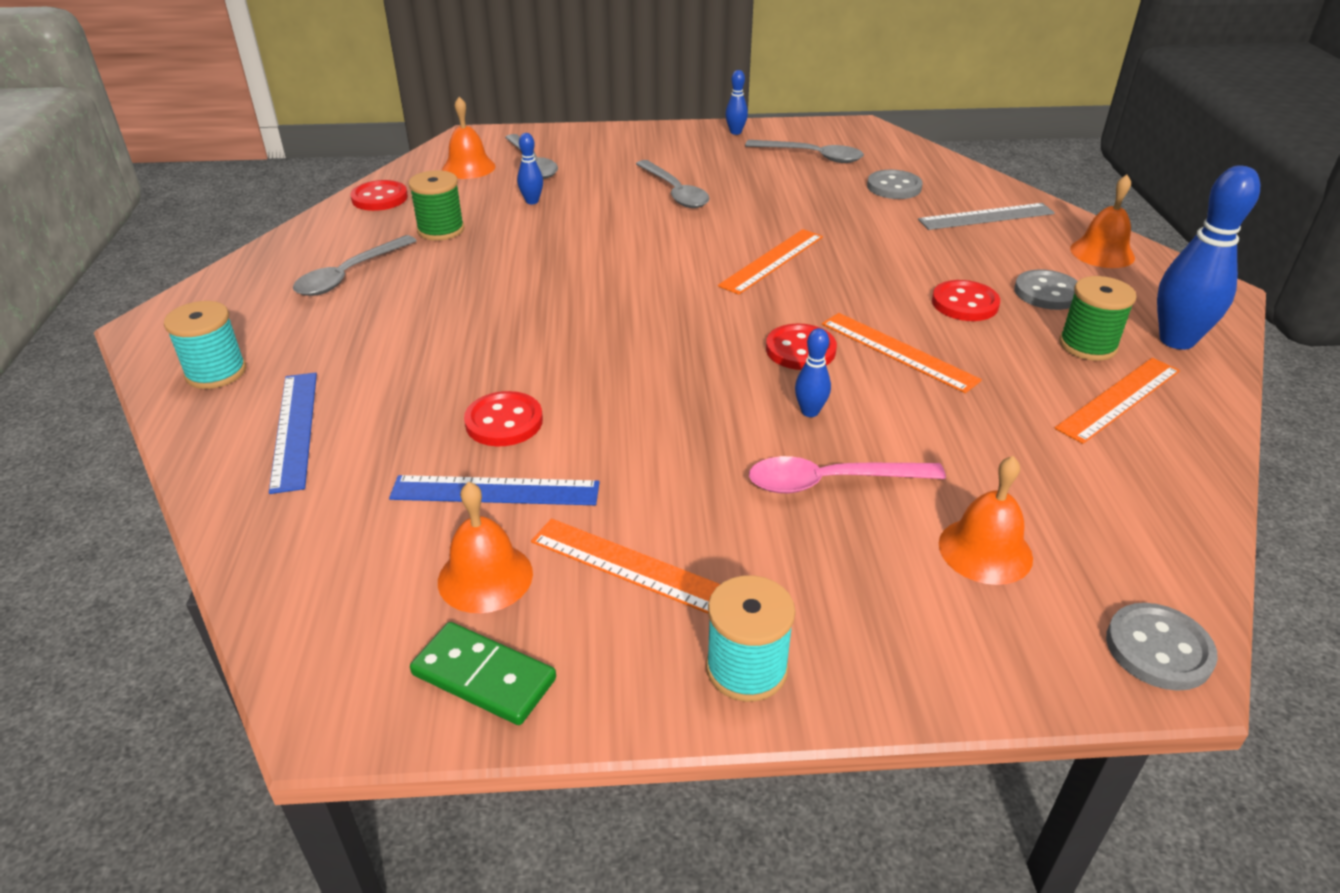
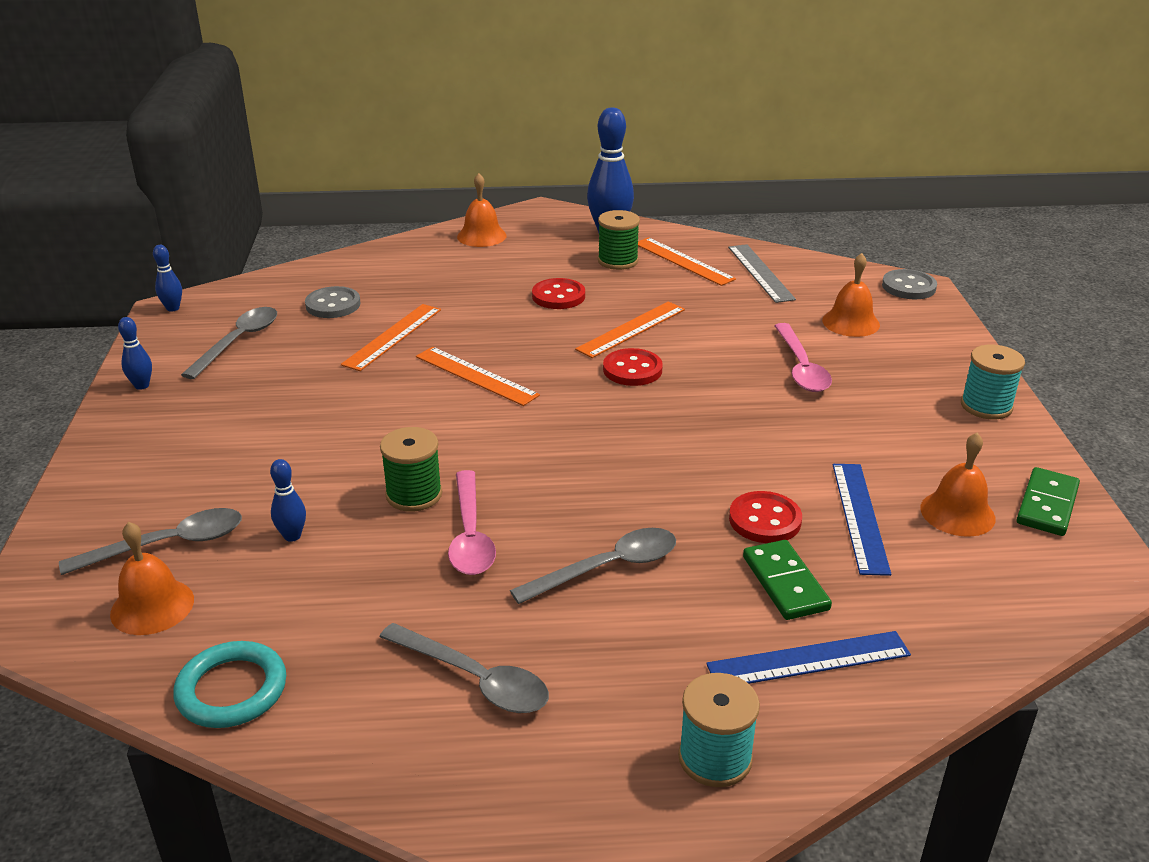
camera: 90 degrees left, 5 degrees down
red button [350,180,408,211] -> turquoise ring [173,641,286,728]
green spool [408,170,465,241] -> green spool moved to [380,427,442,512]
orange ruler [531,518,720,613] -> orange ruler moved to [341,304,441,371]
grey spoon [636,160,710,208] -> grey spoon moved to [510,528,676,604]
blue bowling pin [795,328,831,417] -> blue bowling pin moved to [153,245,182,312]
grey ruler [918,203,1055,230] -> grey ruler moved to [728,244,796,303]
grey button [1014,270,1078,310] -> none
none -> pink spoon [448,470,496,575]
none -> green domino [743,540,832,620]

